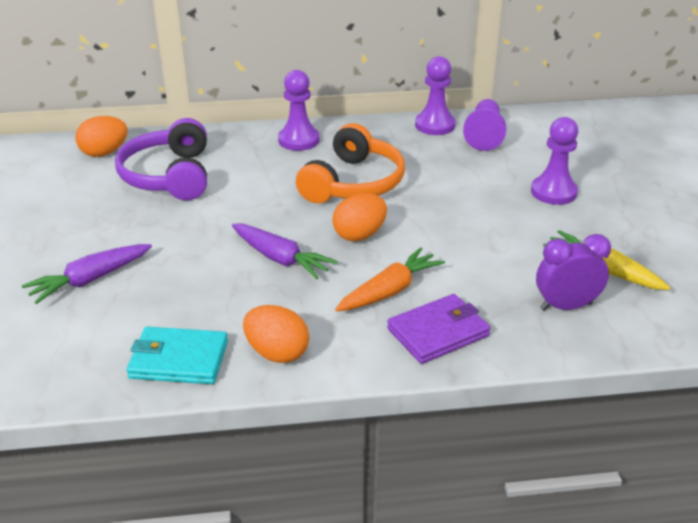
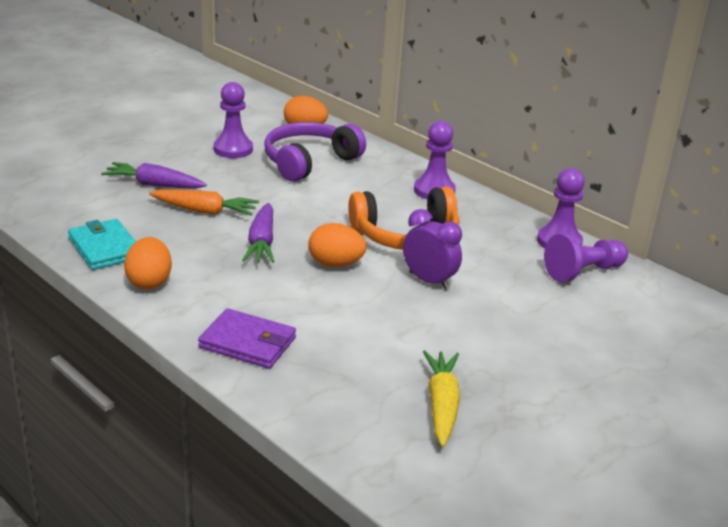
camera: 50 degrees right, 5 degrees down
orange carrot [335,247,445,311] -> orange carrot moved to [149,189,259,216]
purple pawn [531,117,578,205] -> purple pawn moved to [213,82,253,158]
purple clock [536,234,611,311] -> purple clock moved to [403,209,462,290]

